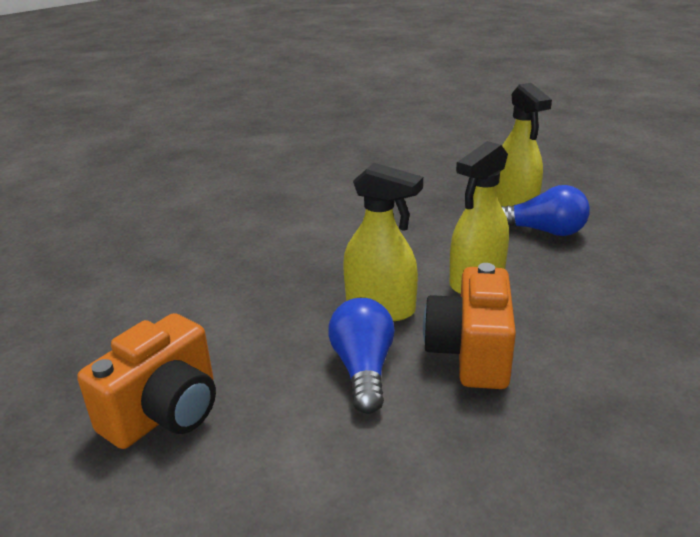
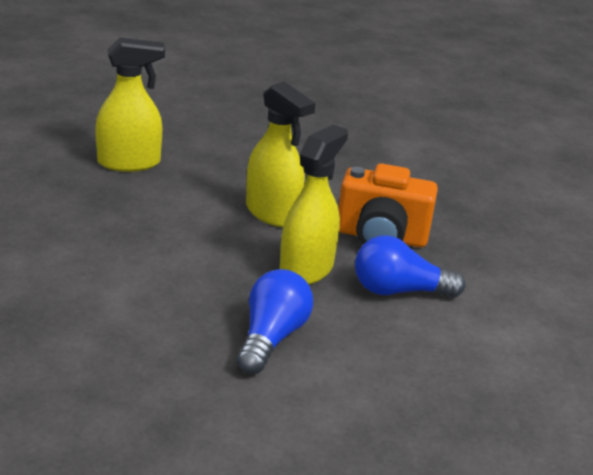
camera: 90 degrees left, 0 degrees up
orange camera [77,313,216,449] -> none
blue light bulb [502,185,590,236] -> blue light bulb moved to [237,269,313,374]

